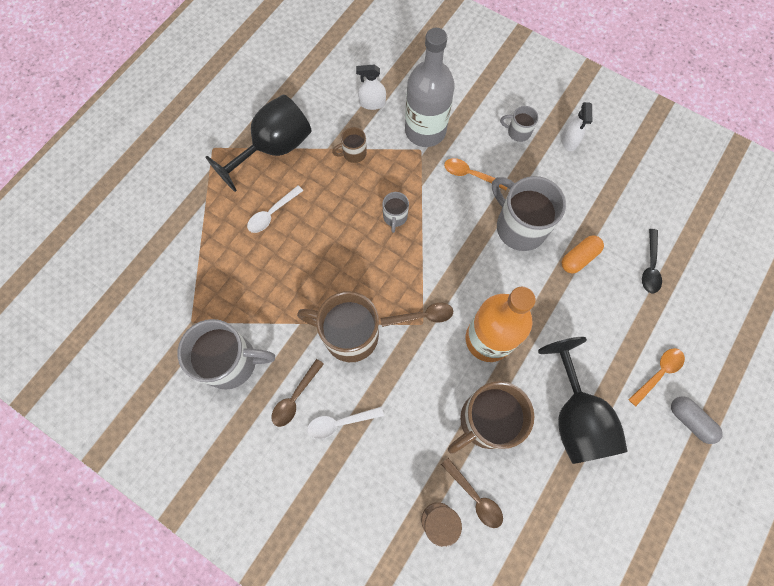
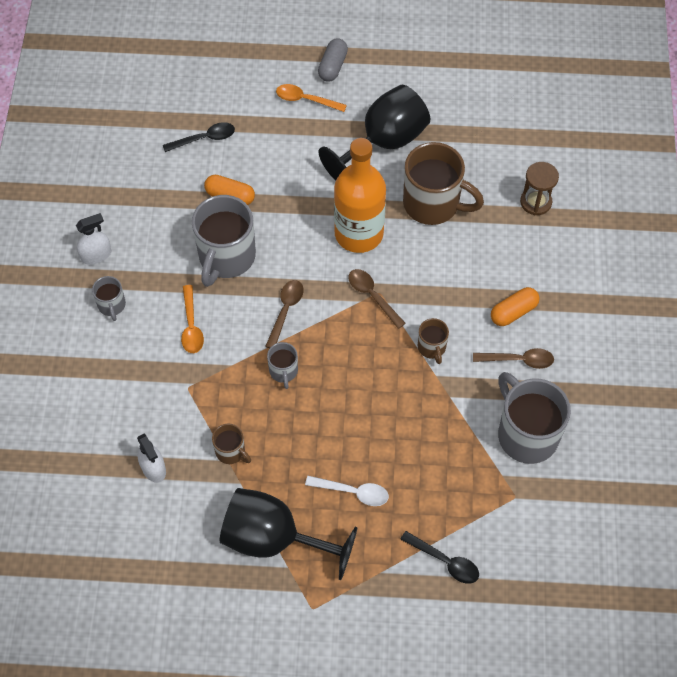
camera: 120 degrees left, 10 degrees down
brown mug [297,291,379,362] -> brown mug [418,318,449,364], size x0.48
white spoon [307,406,384,439] -> orange capsule [491,287,540,326]
grey mug [383,192,409,233] -> grey mug turned 105 degrees clockwise [267,342,298,389]
grey bottle [405,28,455,147] -> none
brown spoon [441,458,503,528] -> brown spoon moved to [265,280,304,348]
none -> black spoon [400,531,479,584]

